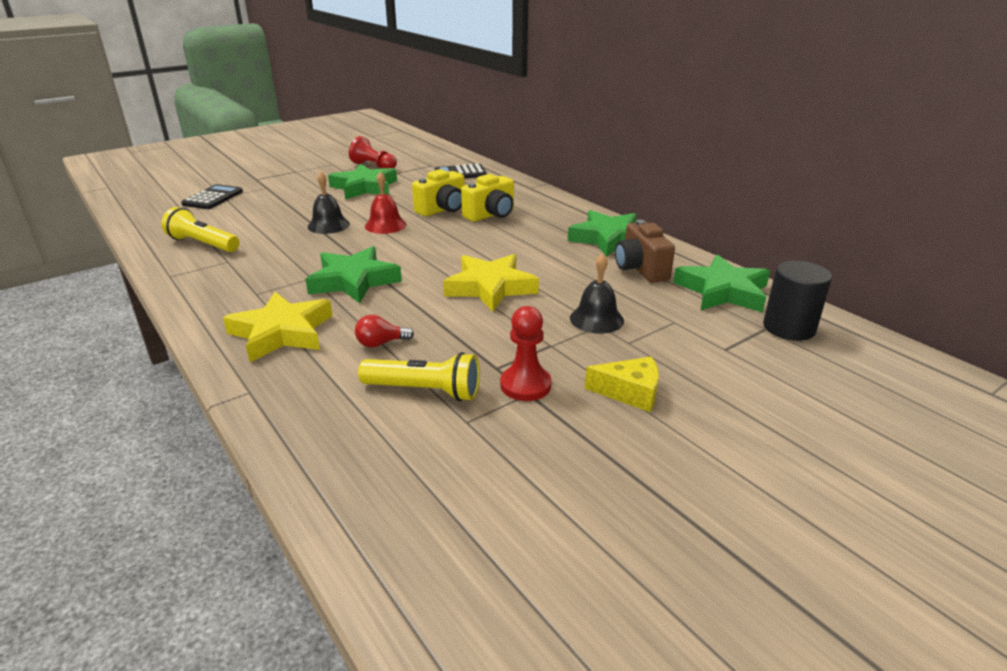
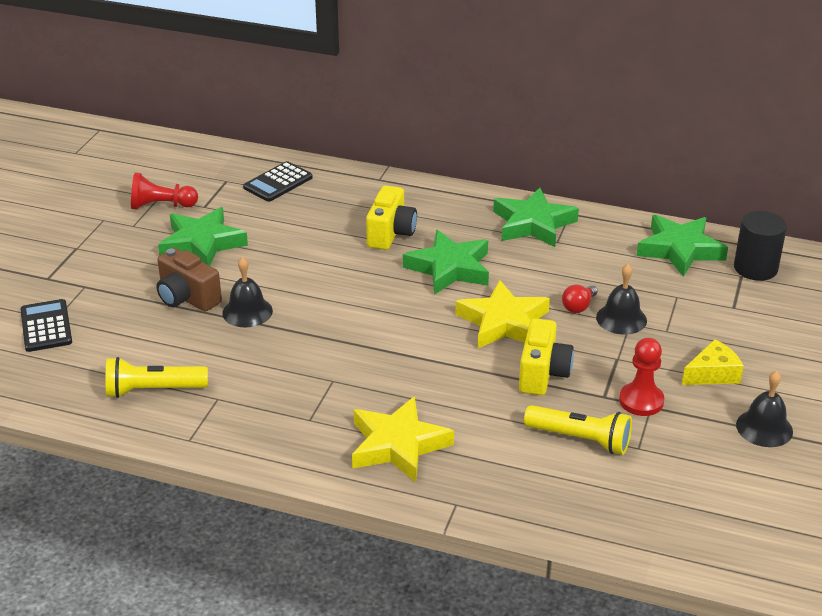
camera: 35 degrees left, 5 degrees up
green star [305,246,402,303] -> green star moved to [403,230,489,295]
red light bulb [355,315,414,348] -> red light bulb moved to [562,285,598,313]
yellow flashlight [358,352,480,401] -> yellow flashlight turned 45 degrees clockwise [524,405,632,455]
red bell [365,171,407,234] -> none
yellow camera [412,169,465,216] -> yellow camera moved to [519,318,574,395]
brown camera [615,220,675,283] -> brown camera moved to [156,248,222,312]
none -> black bell [736,370,793,447]

